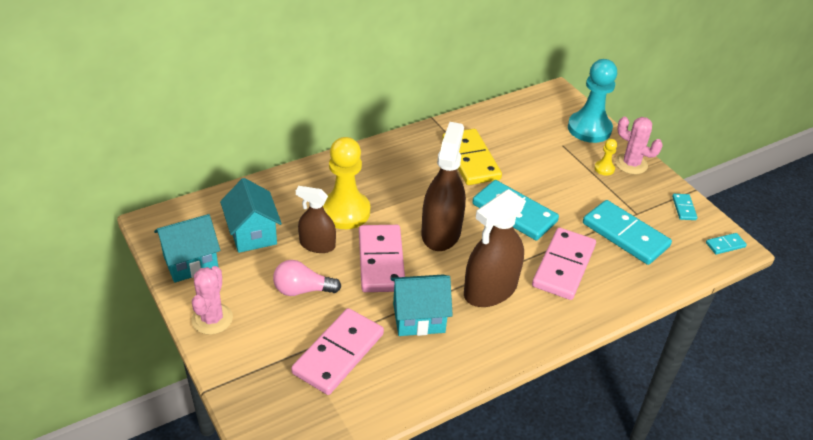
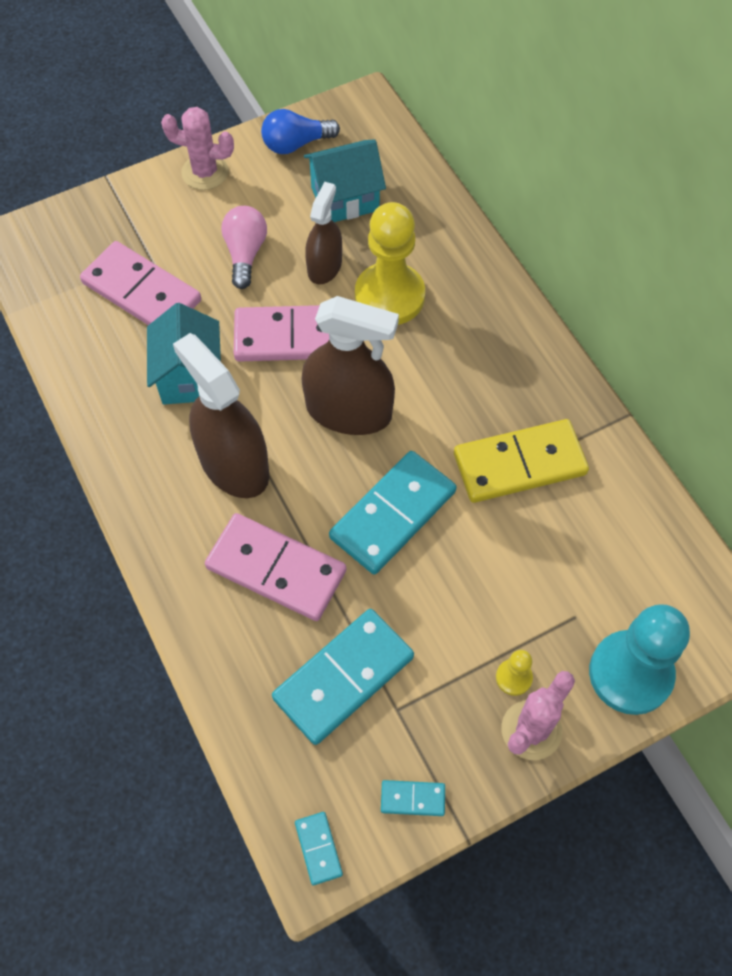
camera: 95 degrees right, 20 degrees up
turquoise house [154,214,220,283] -> blue light bulb [261,109,340,154]

